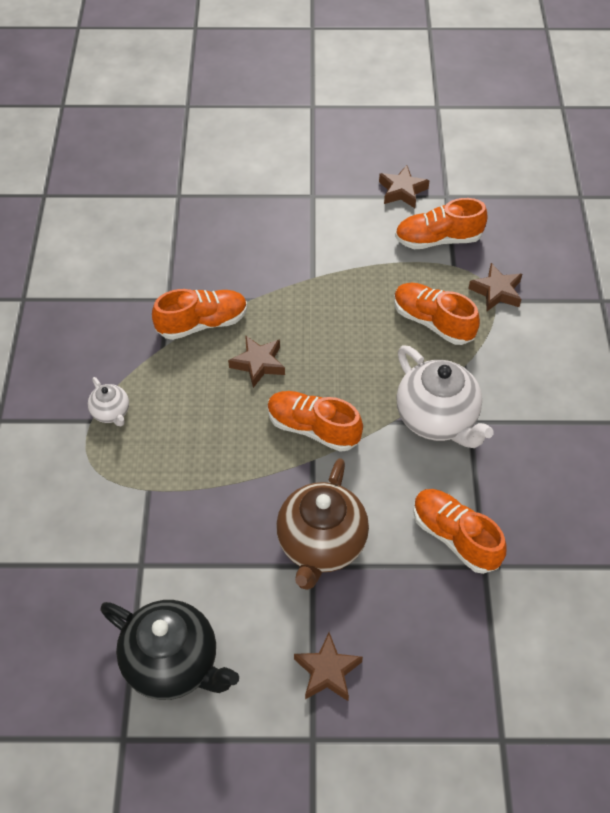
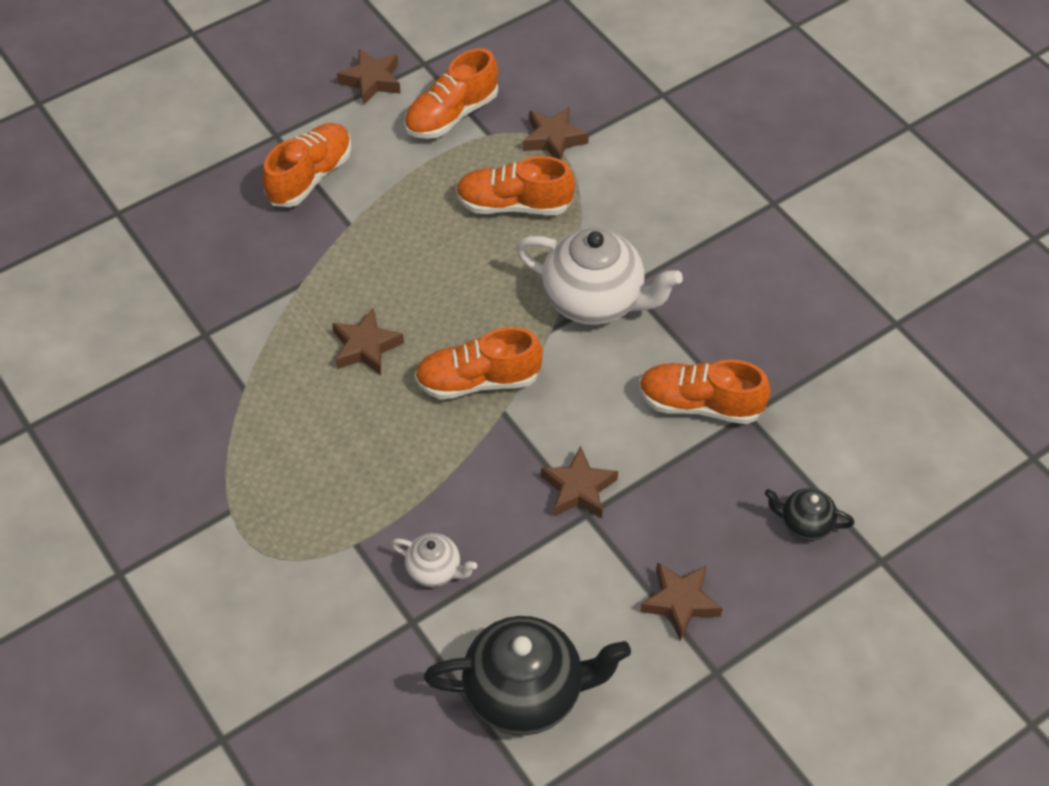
camera: 35 degrees left, 0 degrees up
white teapot [88,377,129,426] -> white teapot moved to [391,533,477,587]
orange shoe [152,289,247,340] -> orange shoe moved to [262,123,352,207]
brown teapot [276,458,369,590] -> brown star [541,446,618,519]
none -> black teapot [765,488,854,541]

